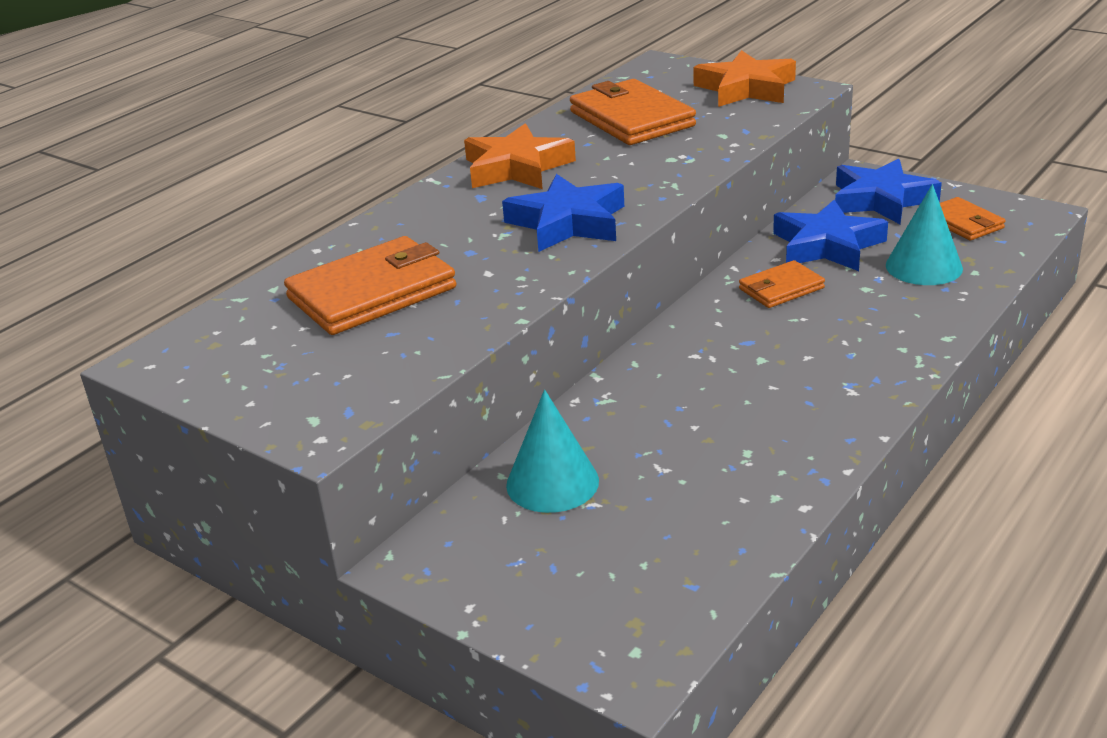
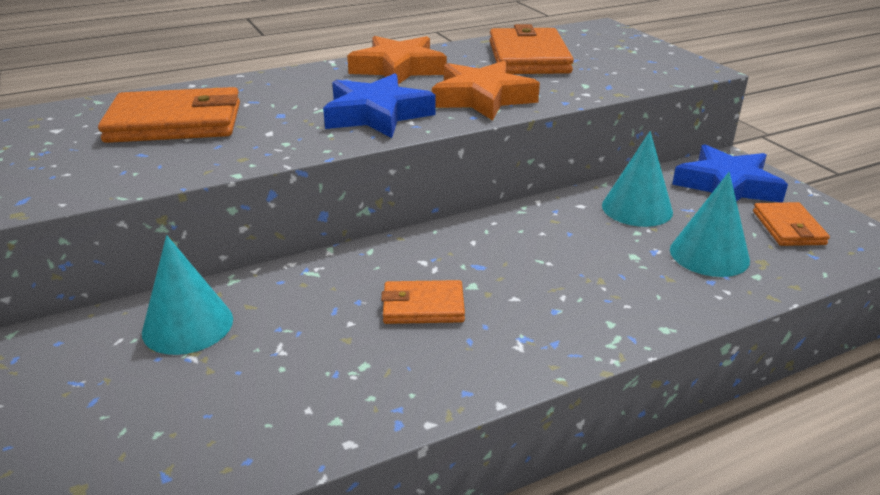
camera: 25 degrees right, 0 degrees up
orange star [693,50,796,107] -> orange star moved to [432,61,540,121]
orange wallet [739,260,825,308] -> orange wallet moved to [381,280,465,324]
blue star [773,200,888,271] -> turquoise cone [602,131,673,227]

